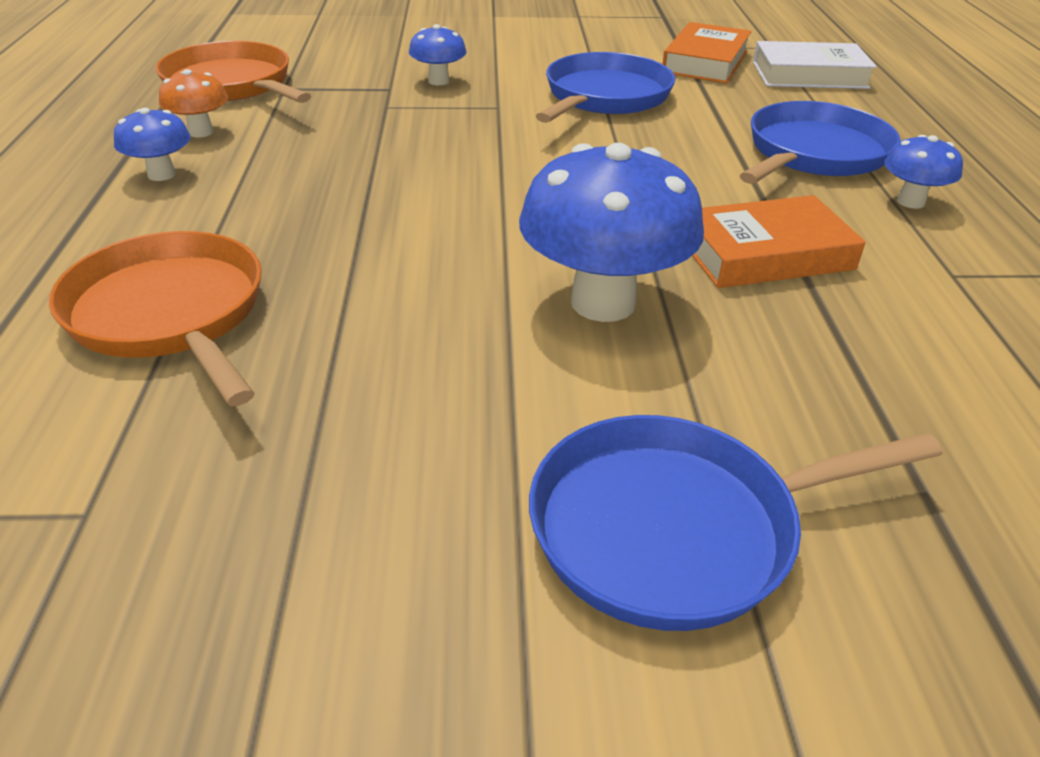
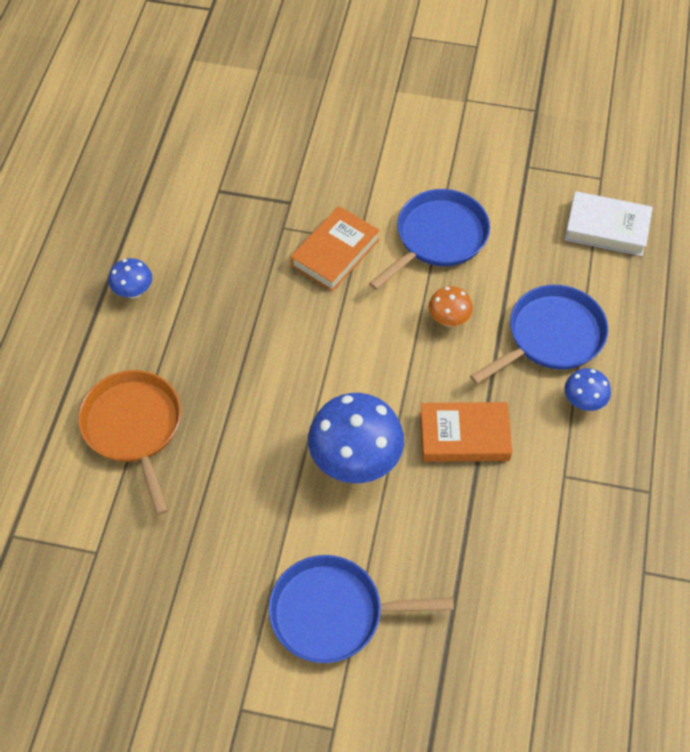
camera: 15 degrees right, 20 degrees up
orange pan [156,41,311,103] -> none
orange mushroom [159,69,228,138] -> orange mushroom moved to [428,286,473,327]
blue mushroom [409,24,467,85] -> none
orange book [663,22,751,83] -> orange book moved to [291,206,380,292]

